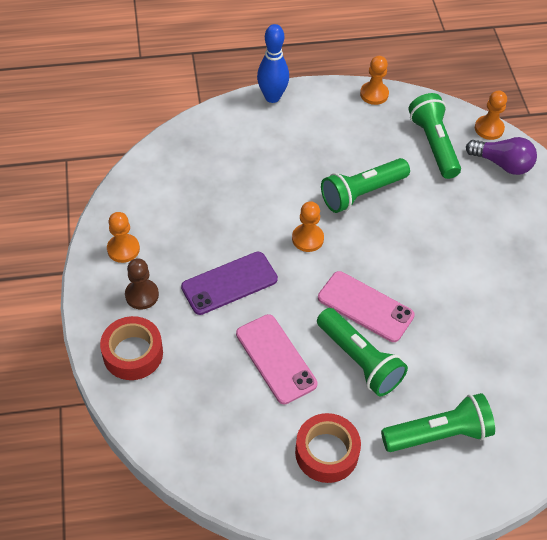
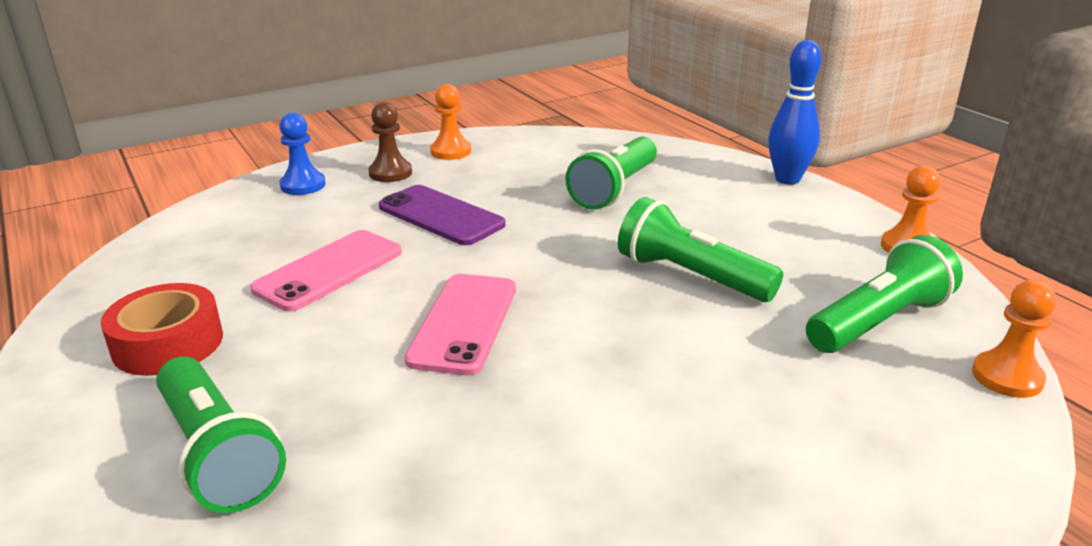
camera: 70 degrees right, 25 degrees down
red tape [100,316,163,380] -> blue pawn [279,113,326,195]
orange pawn [292,201,324,252] -> none
green flashlight [317,308,408,396] -> green flashlight moved to [565,137,657,210]
purple light bulb [466,137,537,175] -> none

